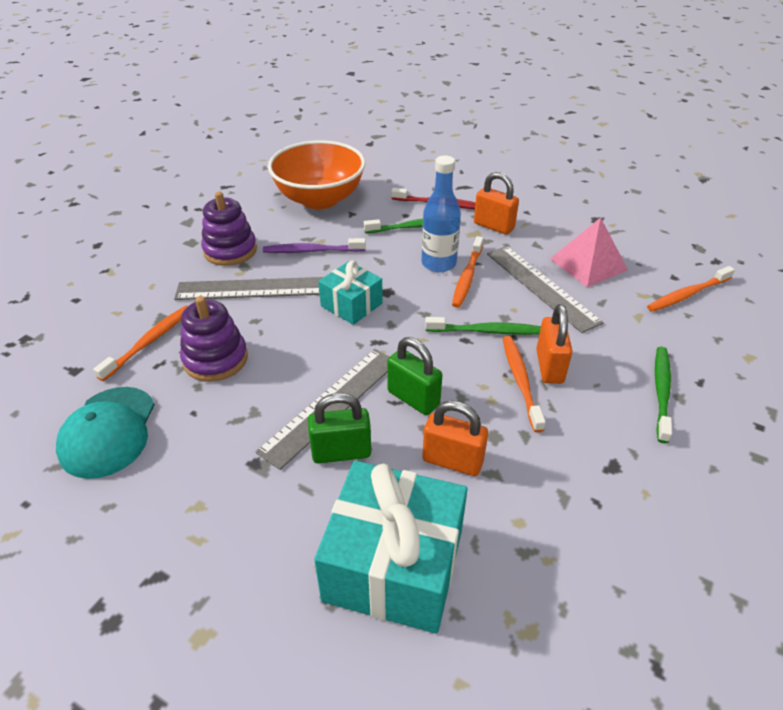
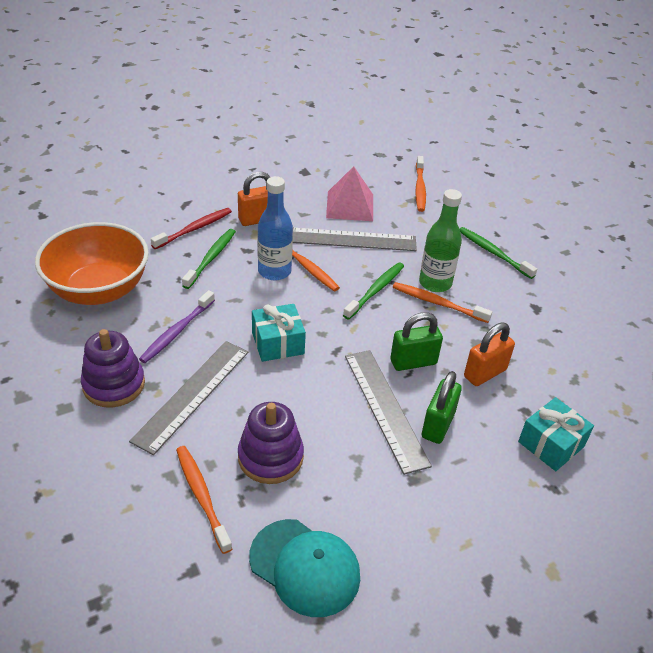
camera: 60 degrees left, 0 degrees up
turquoise gift [314,461,468,634] -> turquoise gift [518,397,594,471], size x0.57
orange padlock [536,304,573,384] -> green bottle [419,189,462,292]

